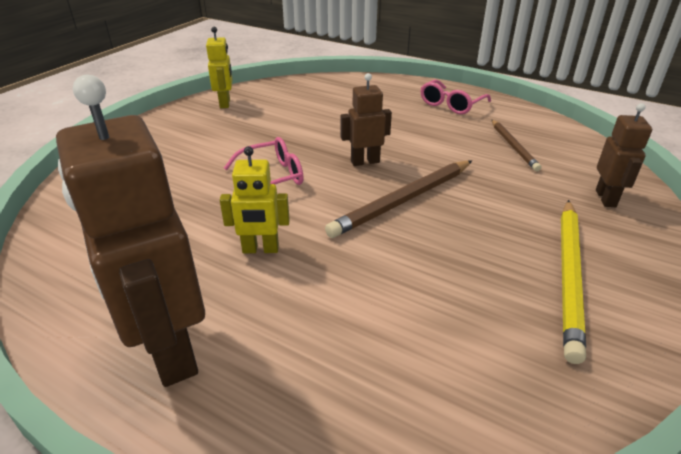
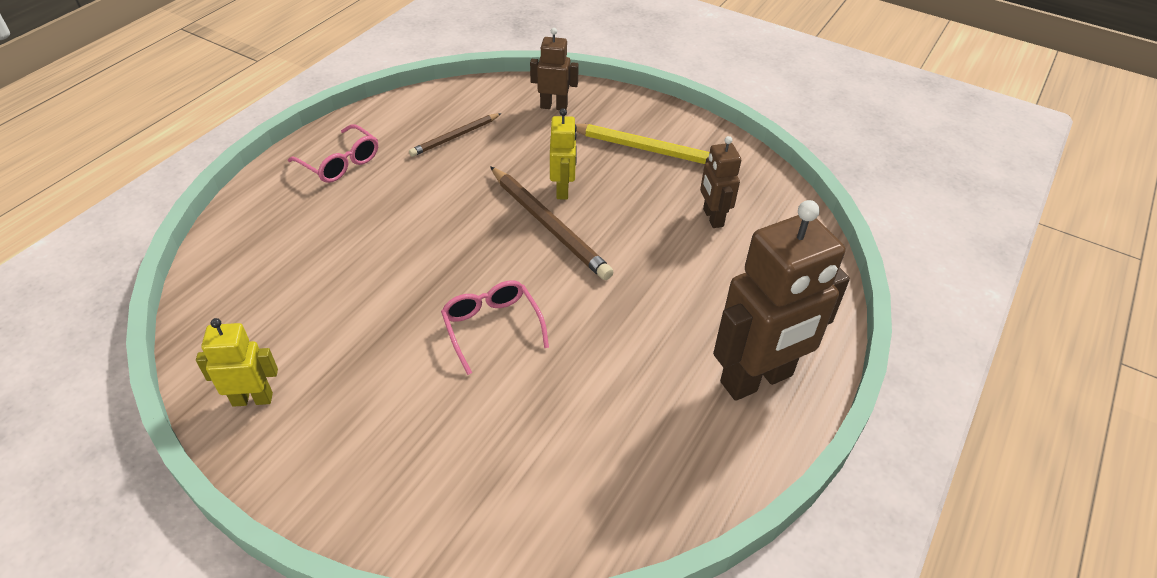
camera: 90 degrees left, 10 degrees up
yellow robot [220,146,290,253] -> yellow robot moved to [550,108,577,199]
brown robot [341,73,392,166] -> brown robot moved to [700,136,741,228]
brown pencil [492,120,541,171] -> brown pencil turned 150 degrees clockwise [409,113,502,157]

